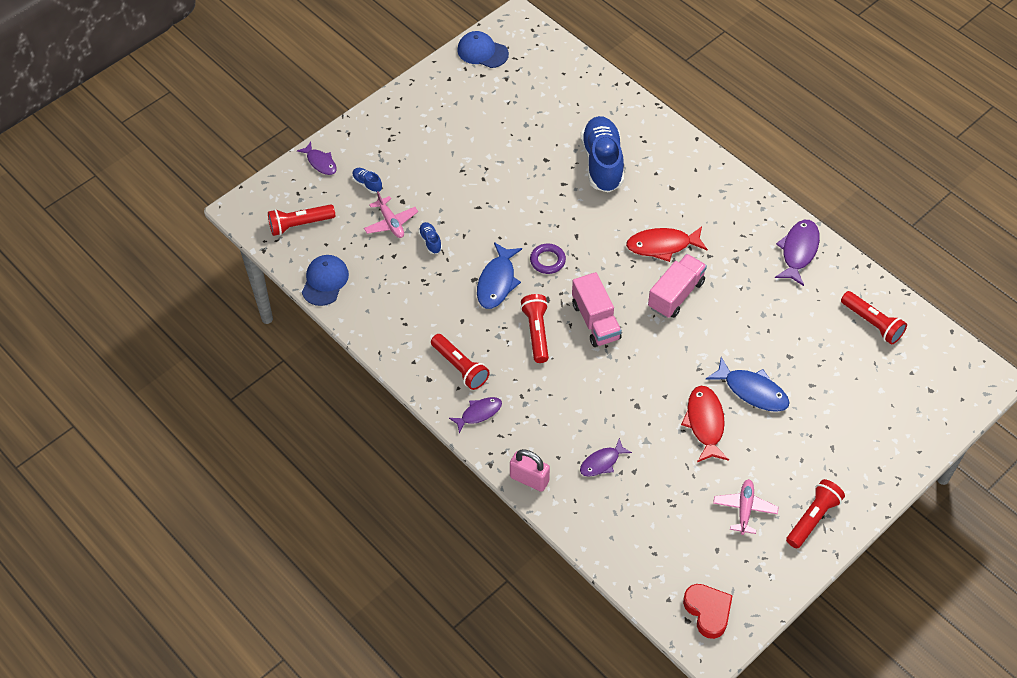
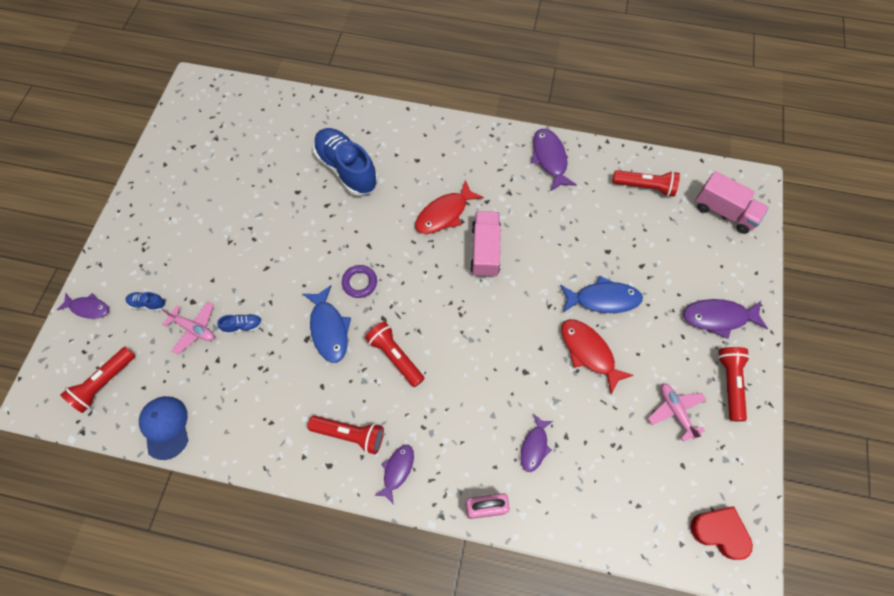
camera: 35 degrees left, 10 degrees up
blue shoe [418,222,442,254] -> blue shoe turned 135 degrees clockwise [217,314,262,334]
blue cap [457,31,509,68] -> none
pink truck [572,272,622,347] -> pink truck moved to [695,171,769,234]
none -> purple fish [683,299,768,339]

